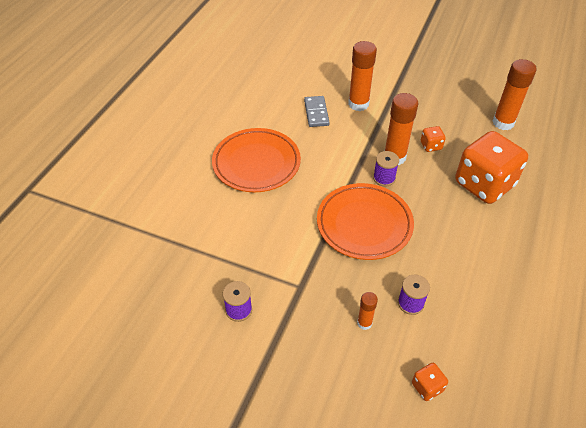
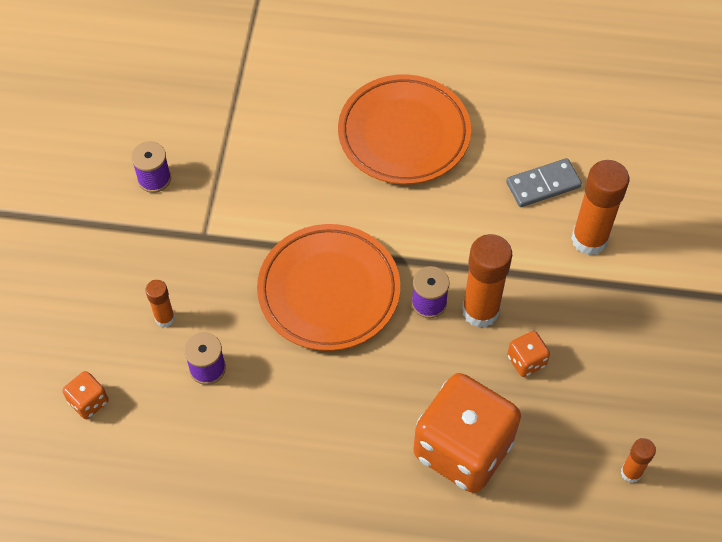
camera: 75 degrees right, 10 degrees up
orange glue stick [492,59,537,130] -> orange glue stick [621,438,656,483], size x0.53

